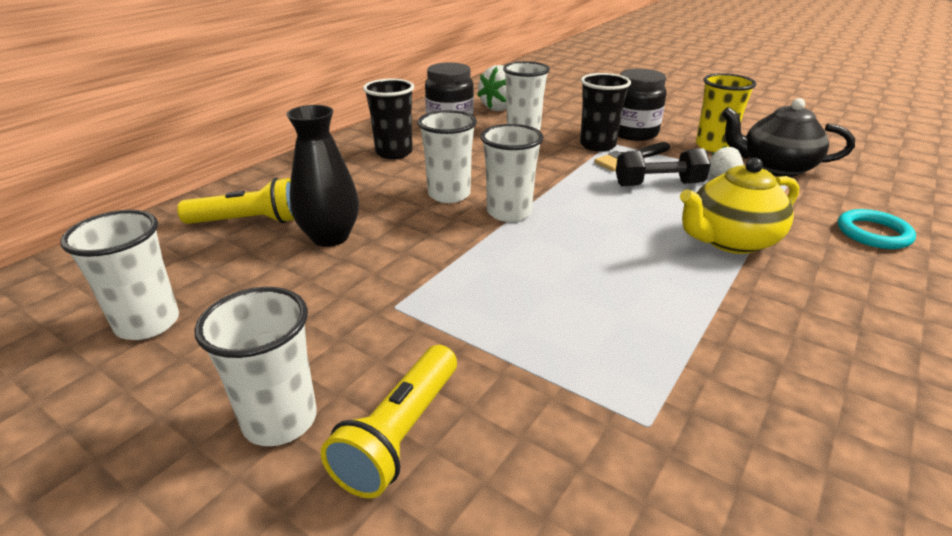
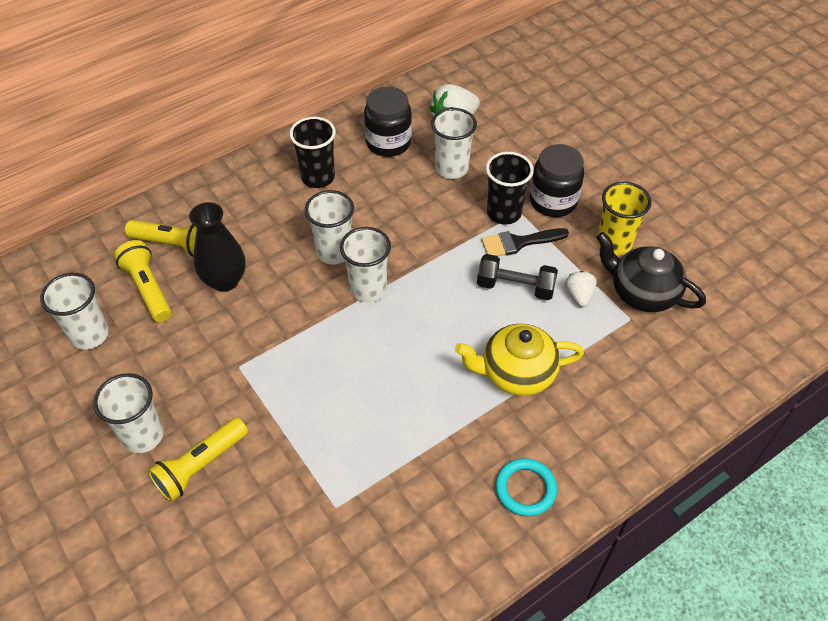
camera: 20 degrees right, 20 degrees up
turquoise ring [838,209,916,249] -> turquoise ring moved to [495,458,557,516]
none -> yellow flashlight [114,240,172,322]

